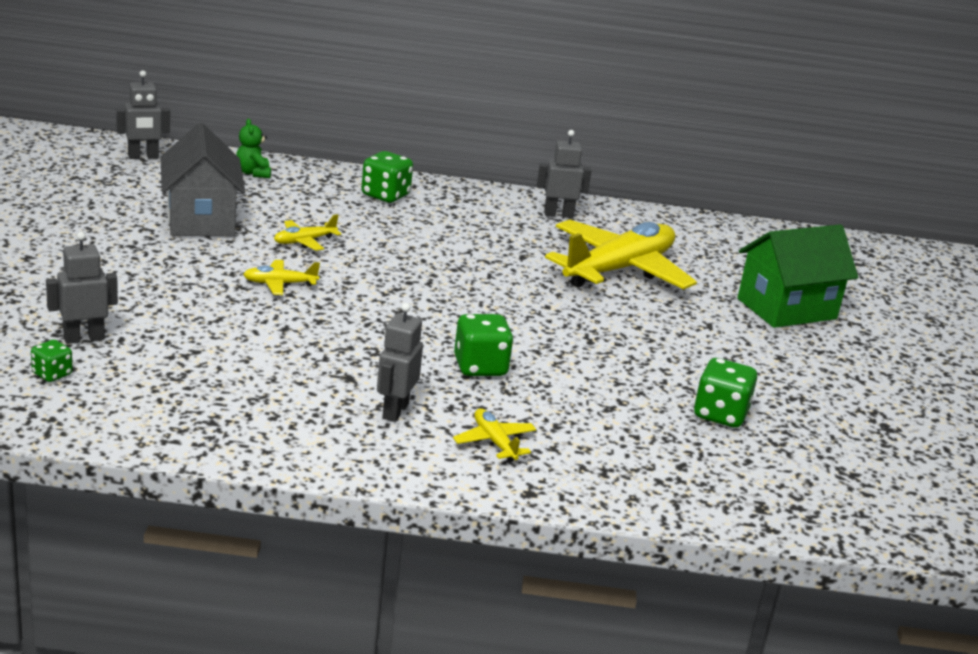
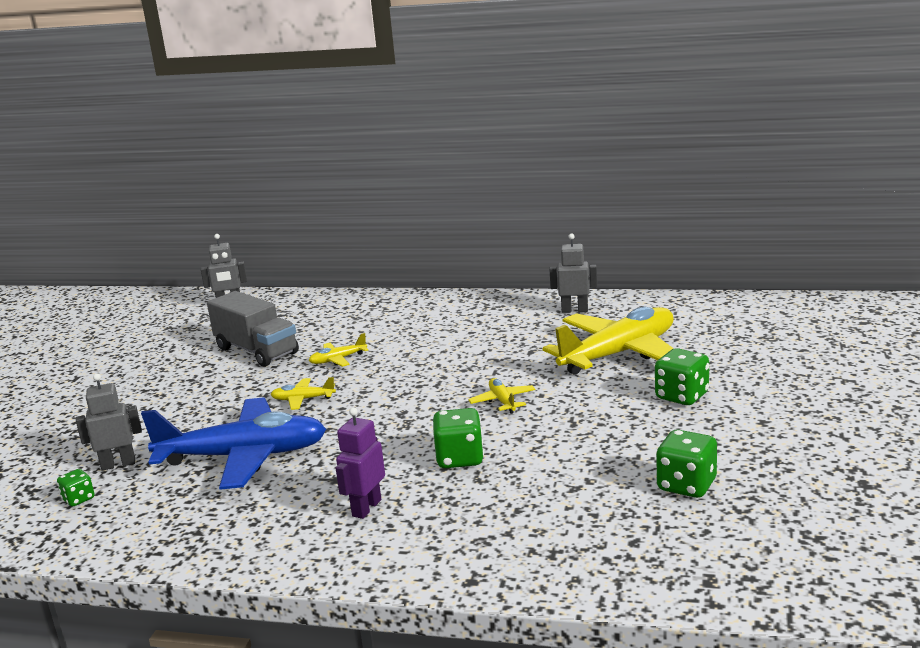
camera: 15 degrees right, 5 degrees down
grey house [160,123,245,236] -> grey truck [207,291,299,367]
green teddy bear [236,119,271,178] -> none
green dice [362,151,413,203] -> green dice moved to [655,348,709,405]
grey robot [377,303,423,422] -> purple robot [336,407,385,519]
yellow plane [453,408,536,462] -> yellow plane moved to [468,378,535,414]
green house [737,224,858,328] -> none
none -> blue plane [141,397,326,490]

